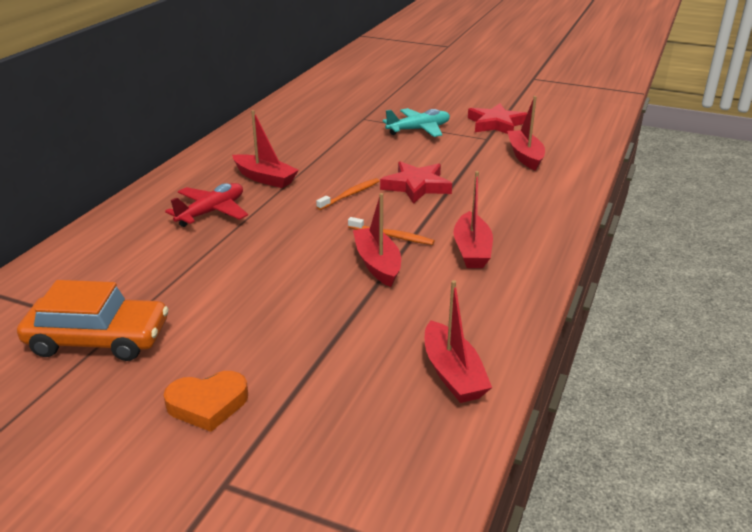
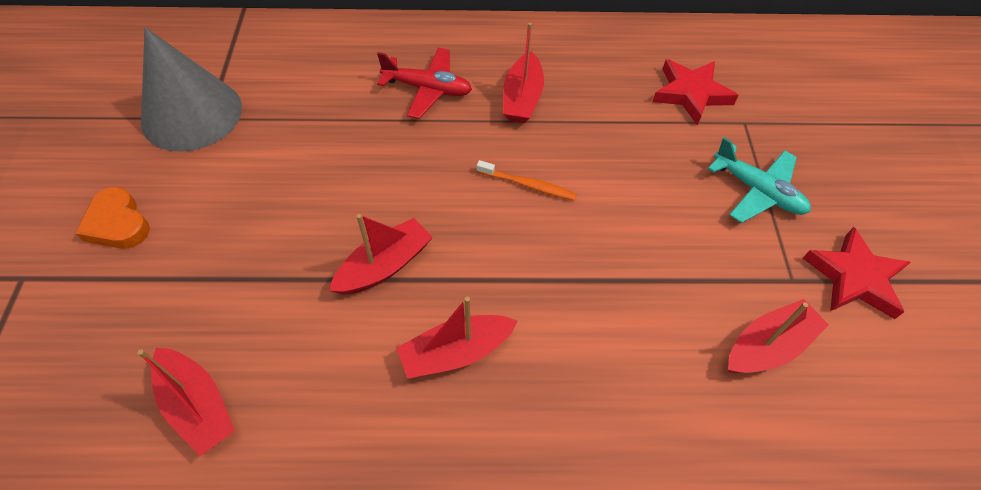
camera: 65 degrees right, 25 degrees up
orange car [17,280,169,361] -> grey cone [141,27,242,152]
orange toothbrush [348,217,435,245] -> none
red star [380,161,452,204] -> red star moved to [652,59,739,125]
red boat [425,280,492,403] -> red boat turned 90 degrees counterclockwise [137,348,235,456]

